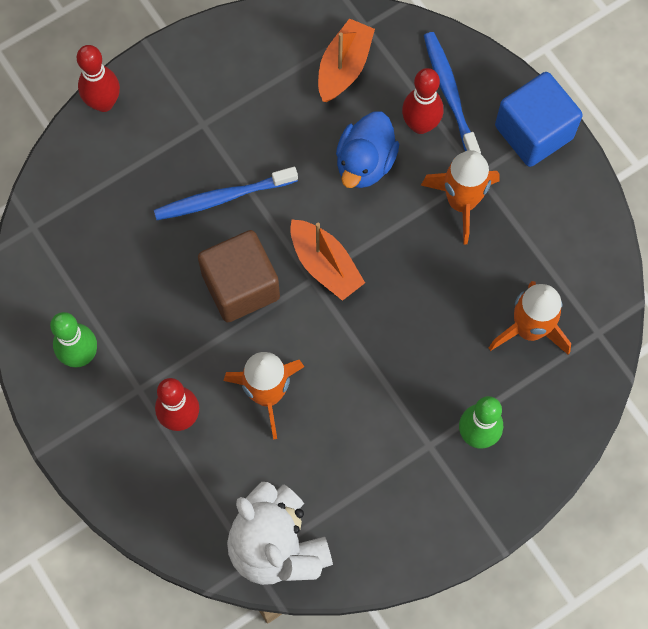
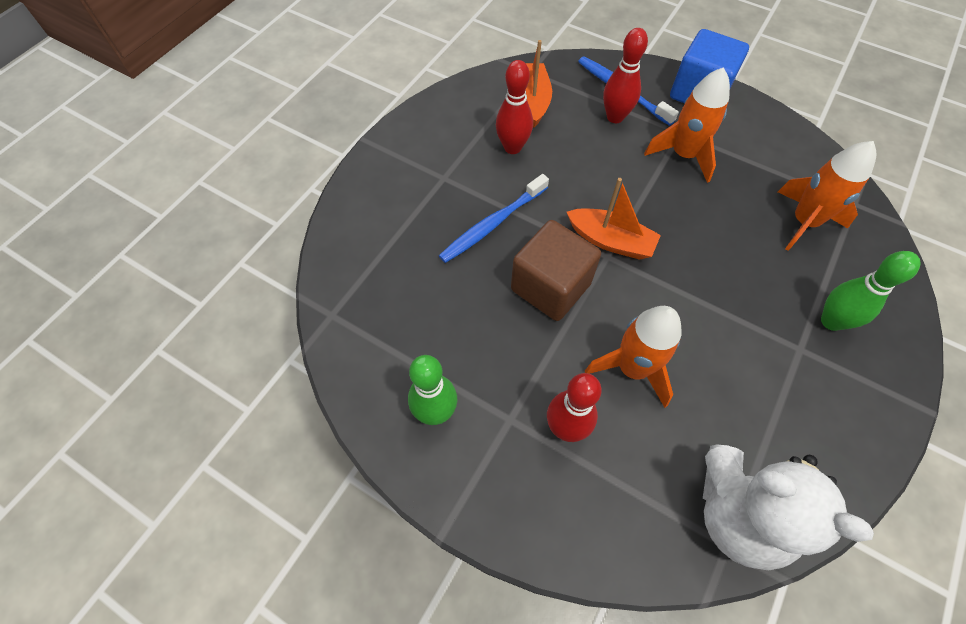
camera: 25 degrees left, 10 degrees down
red bowling pin [77,45,120,112] -> red bowling pin moved to [496,60,533,154]
blue duck [336,112,399,188] -> none

